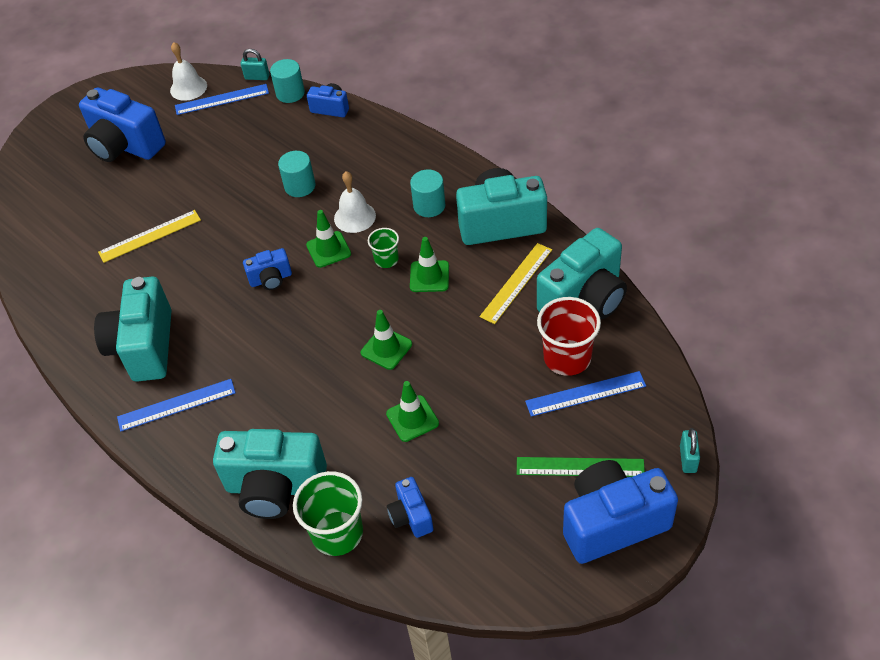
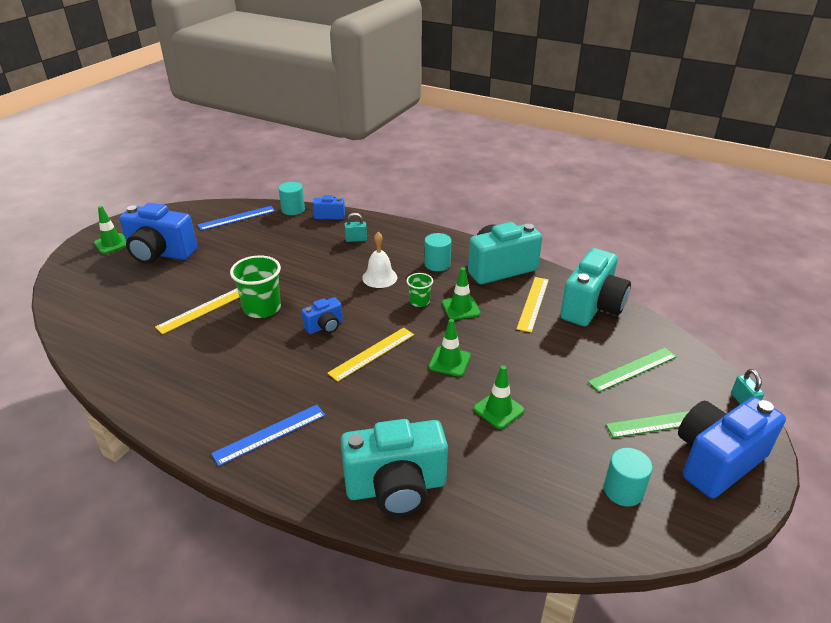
camera: 20 degrees left, 15 degrees down
turquoise camera [94,277,171,382] -> none
white bell [170,42,207,101] -> none
turquoise padlock [241,49,269,80] -> turquoise padlock moved to [344,213,367,242]
turquoise cylinder [278,151,315,197] -> turquoise cylinder moved to [604,448,653,507]
green cup [293,471,363,556] -> green cup moved to [230,255,281,318]
green traffic cone [306,210,351,268] -> green traffic cone moved to [94,206,126,254]
blue camera [387,477,434,538] -> none
blue ruler [525,371,646,417] -> green ruler [588,348,677,392]
red cup [537,297,601,376] -> none
none -> yellow ruler [327,327,414,382]

